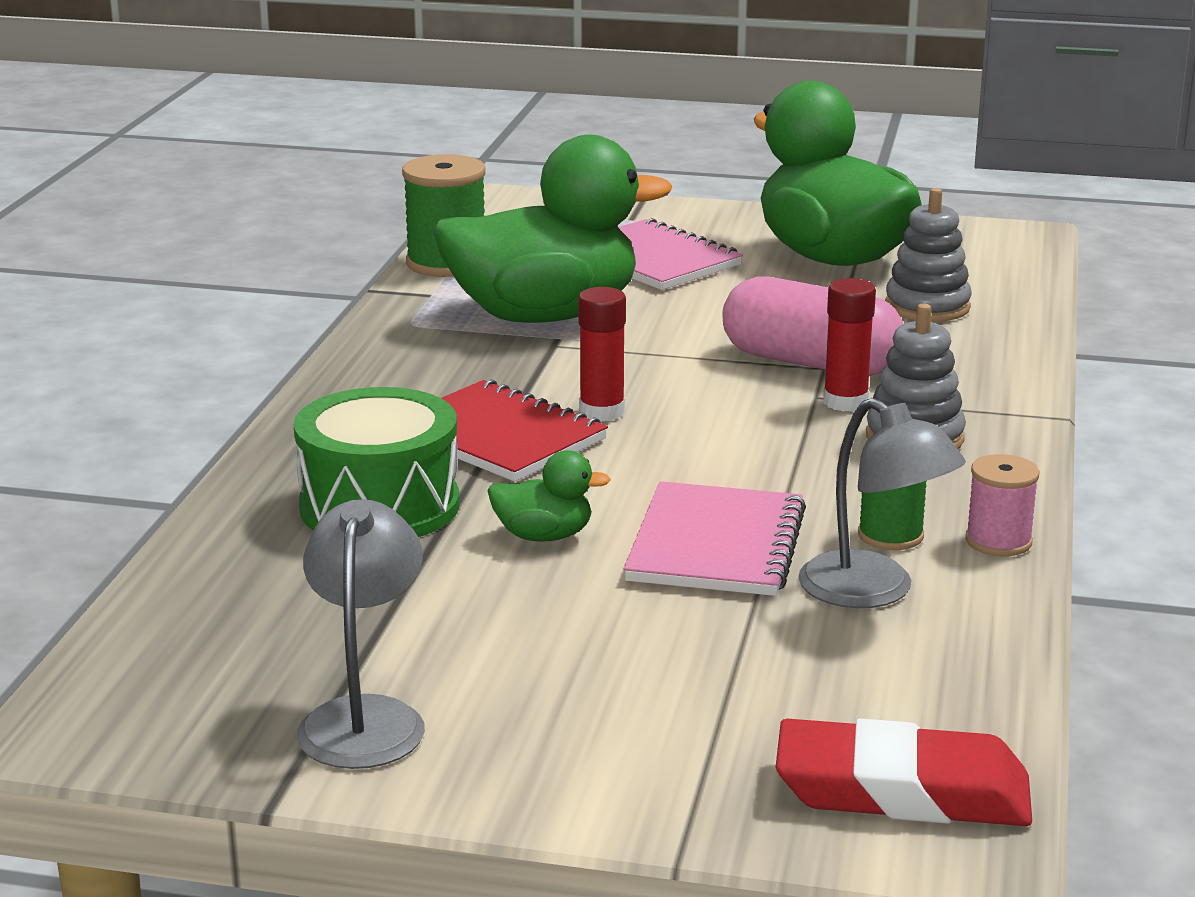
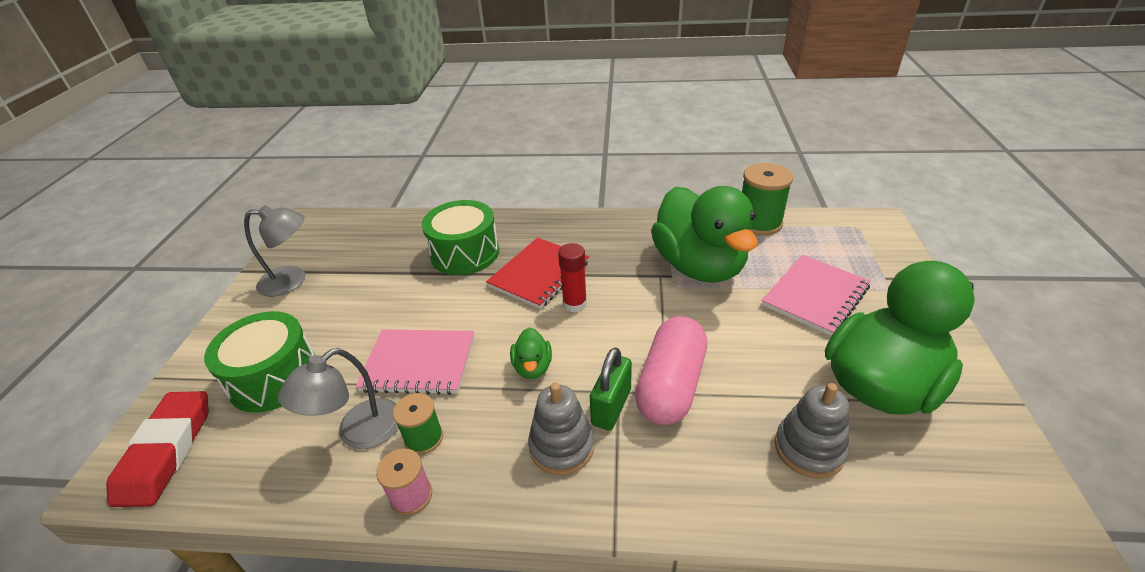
camera: 85 degrees right, 15 degrees up
green duck [487,450,611,542] -> green duck moved to [510,328,552,379]
red glue stick [823,278,876,412] -> green padlock [590,348,632,431]
none -> green drum [204,311,315,413]

